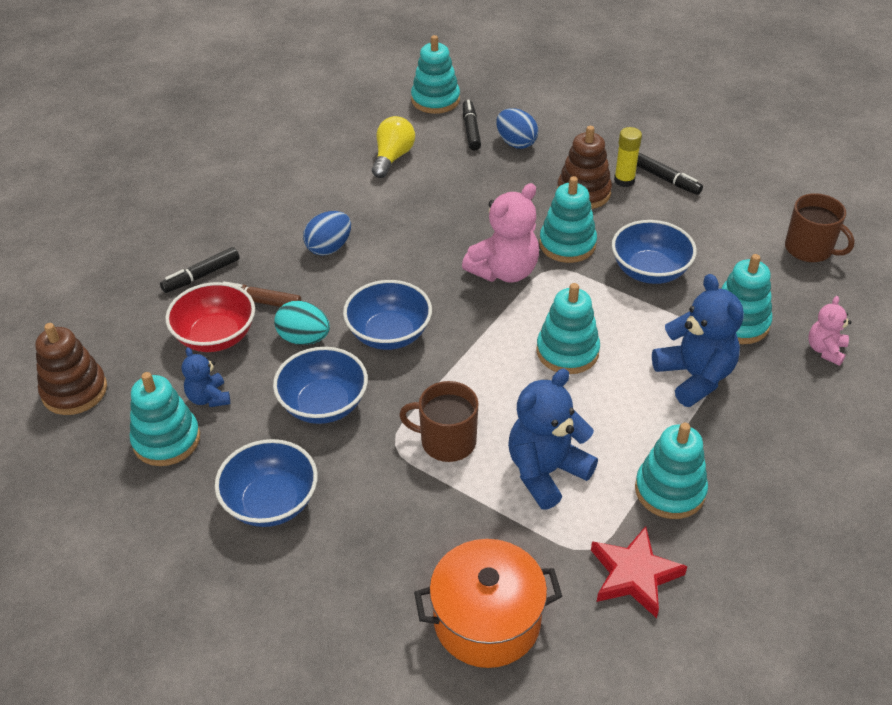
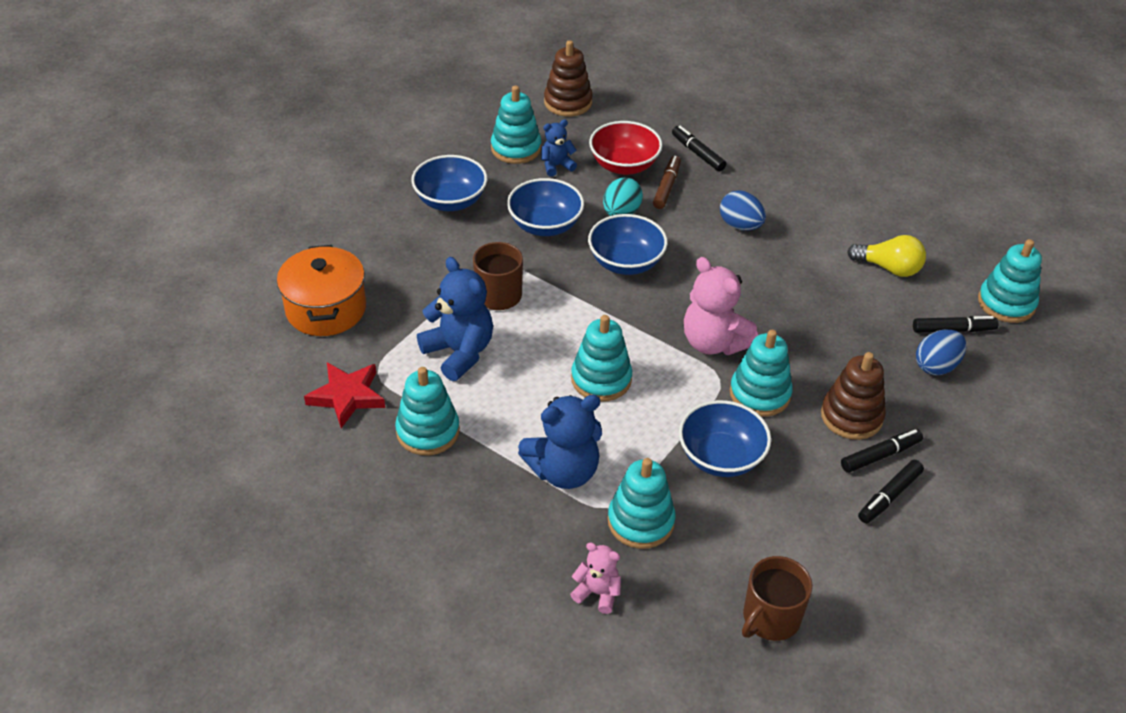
camera: 90 degrees right, 0 degrees up
yellow glue stick [614,127,642,187] -> black marker [841,429,923,473]

